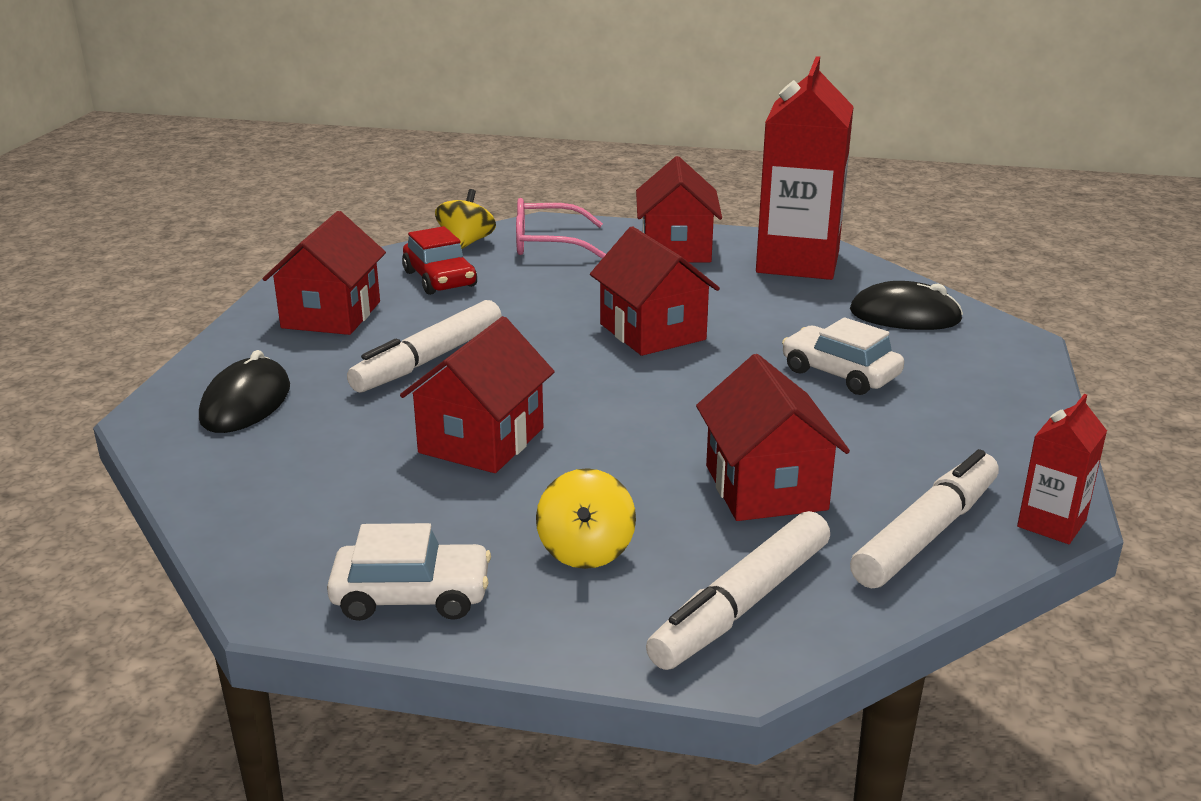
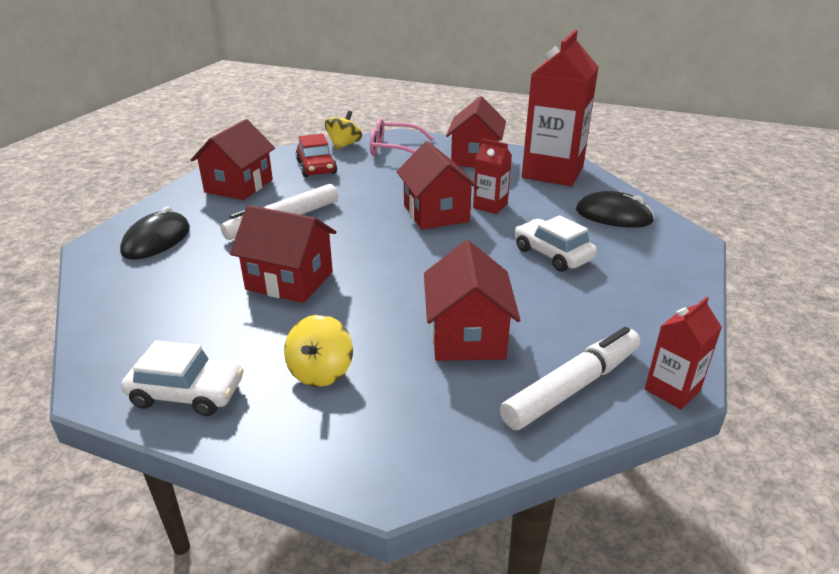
camera: 10 degrees right, 5 degrees up
red house [400,316,555,473] -> red house turned 75 degrees clockwise [230,205,337,303]
white marker [646,511,830,670] -> none
none -> red carton [473,139,512,214]

